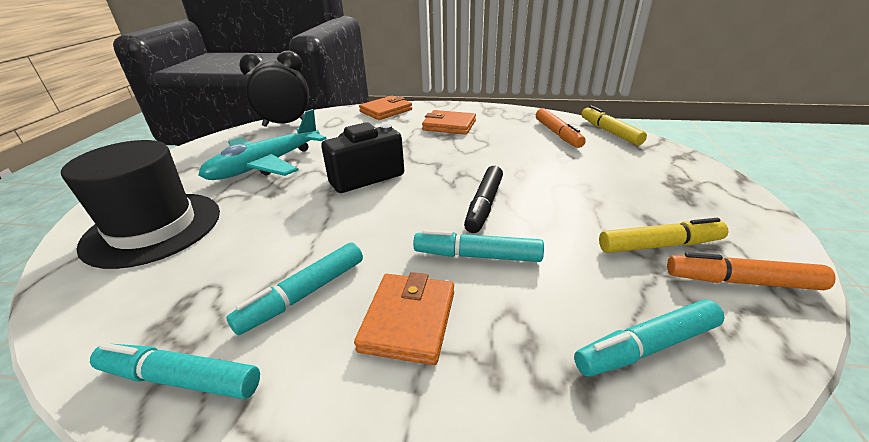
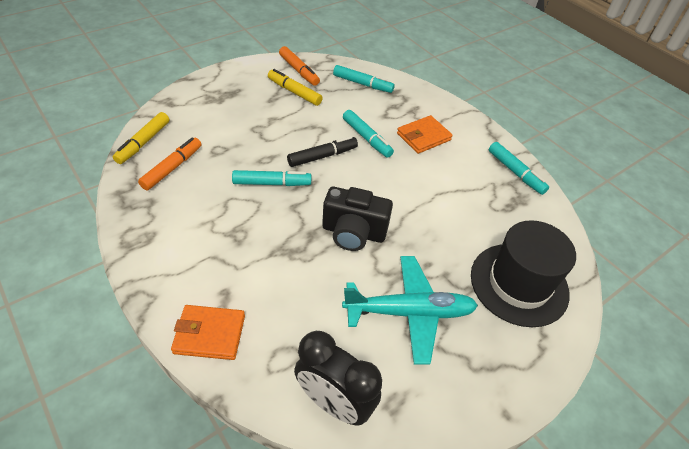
camera: 140 degrees left, 15 degrees up
turquoise marker [226,242,363,335] -> turquoise marker moved to [232,170,311,186]
orange wallet [422,110,476,135] -> none

